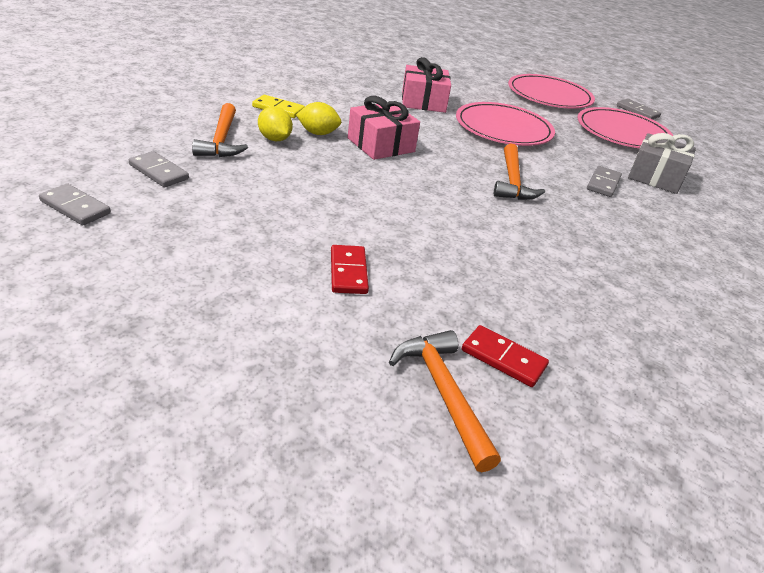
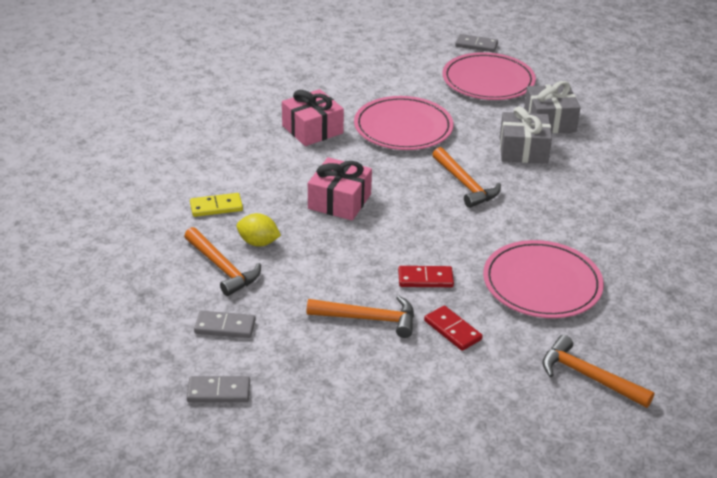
camera: 30 degrees left, 0 degrees up
yellow lemon [296,102,342,135] -> none
red domino [462,325,549,387] -> red domino moved to [398,266,454,287]
pink plate [508,74,595,109] -> pink plate moved to [483,240,604,318]
grey domino [587,166,622,197] -> grey gift [500,106,552,164]
none -> orange hammer [306,296,414,338]

